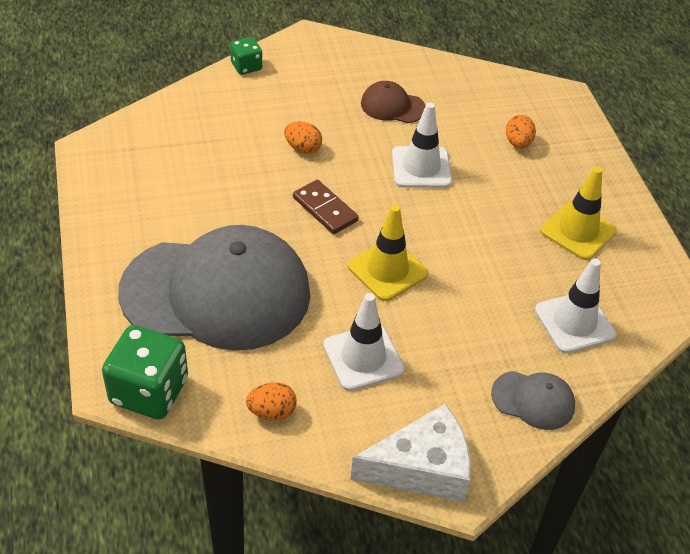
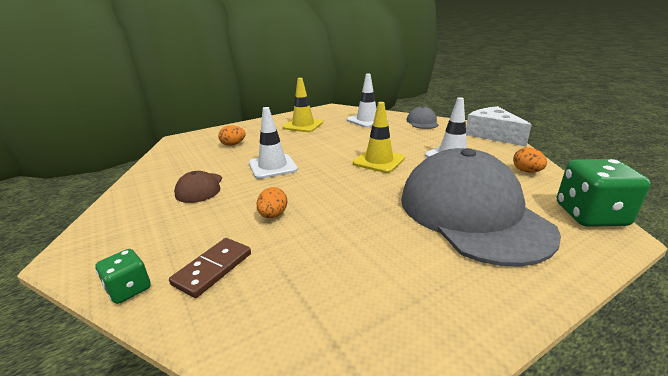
camera: 105 degrees left, 20 degrees down
brown domino [293,180,359,234] -> brown domino moved to [169,238,251,298]

